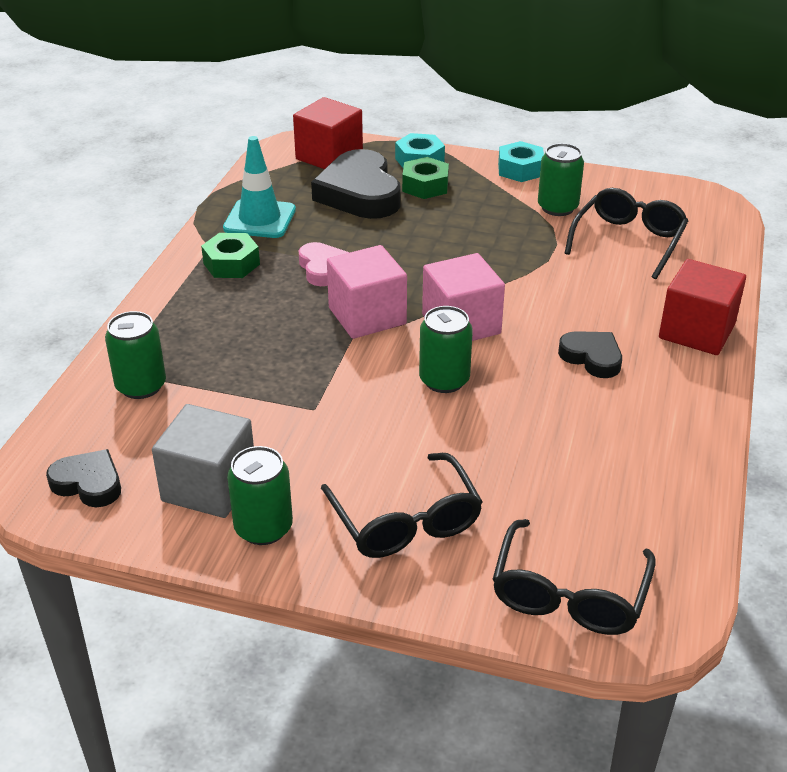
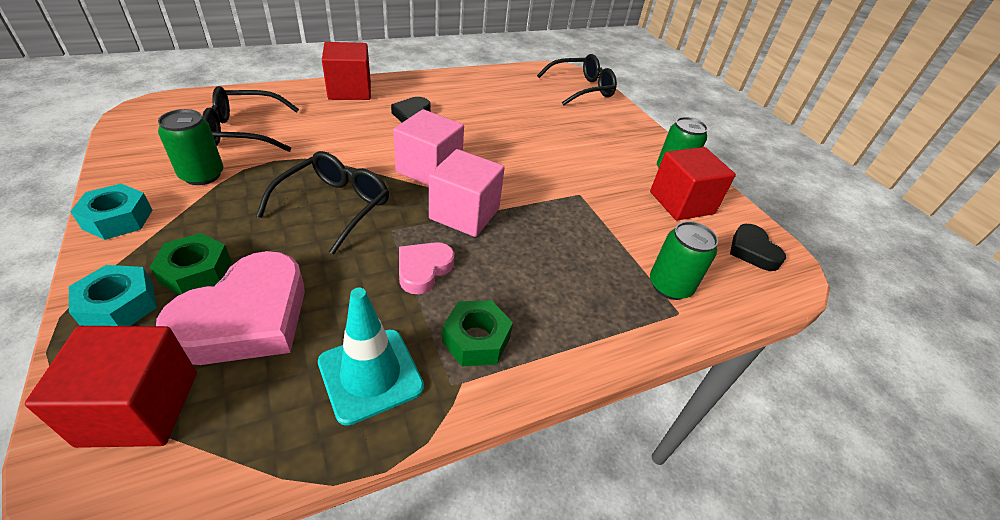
camera: 135 degrees left, 5 degrees up
grey cube [152,404,254,518] -> red cube [650,147,736,221]
black heart [311,149,401,219] -> pink heart [156,251,305,365]
black glasses [321,453,483,558] -> black glasses moved to [256,151,389,255]
green can [419,306,473,393] -> none

